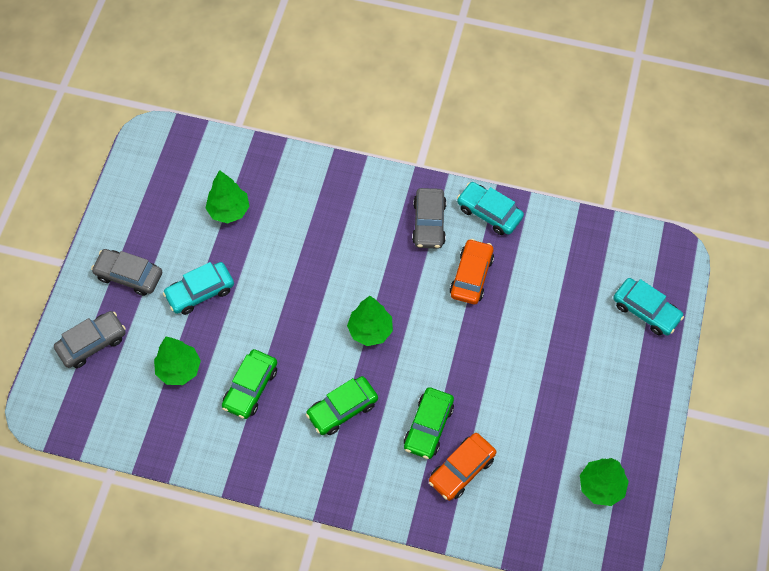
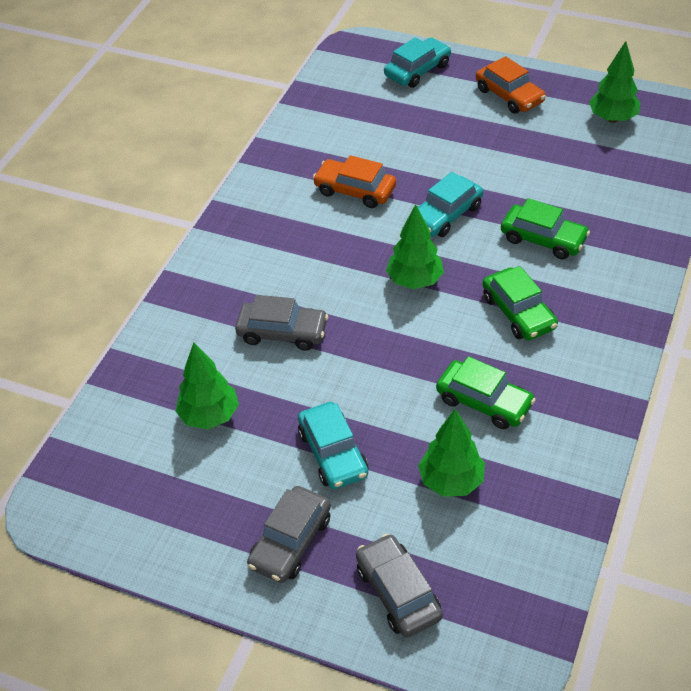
camera: 80 degrees left, 15 degrees down
grey car [412,188,447,249] -> grey car moved to [235,295,328,351]
orange car [429,433,496,501] -> orange car moved to [476,56,546,114]
turquoise car [457,182,524,235] -> turquoise car moved to [418,172,484,237]

